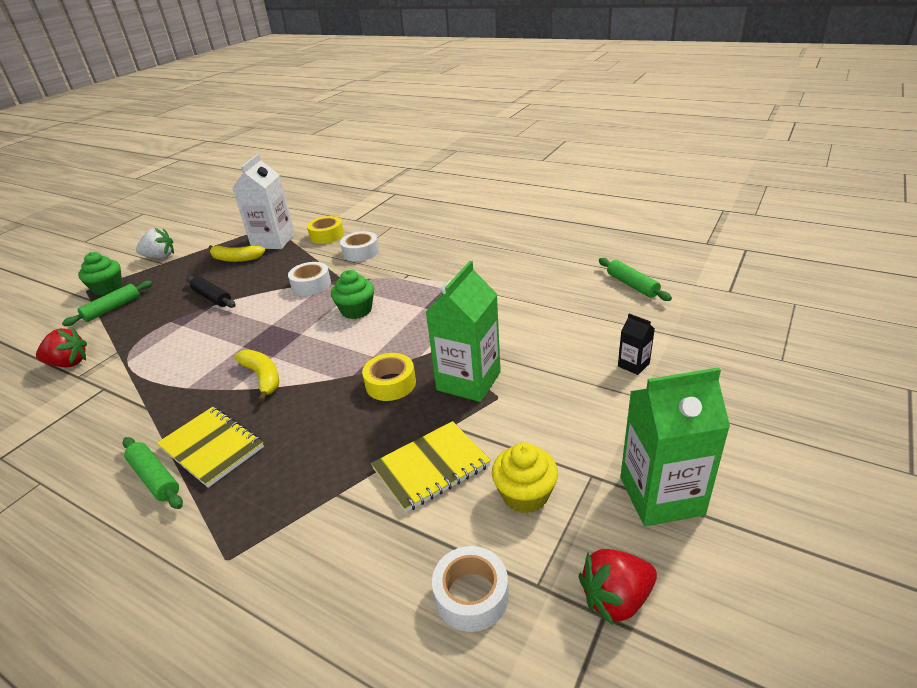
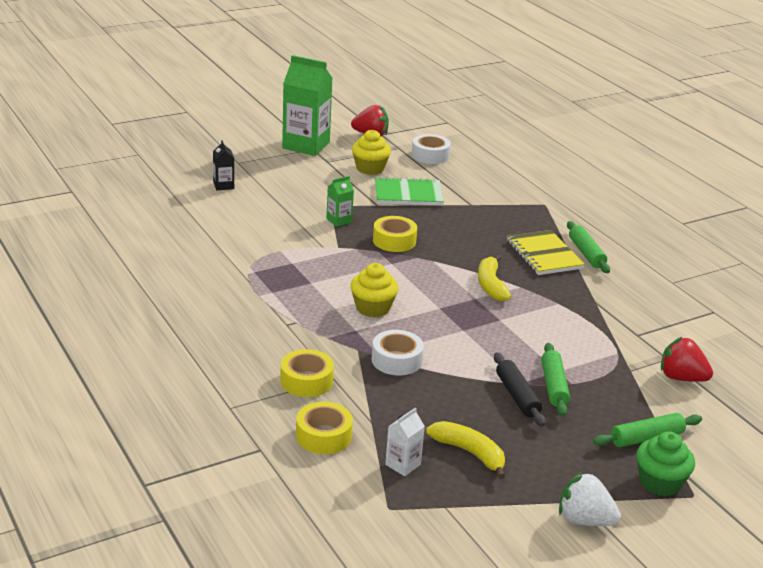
camera: 155 degrees left, 5 degrees down
white carton [232,154,295,249] -> white carton [385,408,425,476], size x0.47
green cupcake [331,270,374,319] -> yellow cupcake [350,263,399,317]
white tape [340,231,379,261] -> yellow tape [280,349,334,397]
yellow notebook [371,421,491,513] -> green notebook [375,177,444,206]
green carton [426,261,501,402] -> green carton [326,176,354,227], size x0.47
green rolling pin [599,258,672,301] -> green rolling pin moved to [541,343,570,416]

